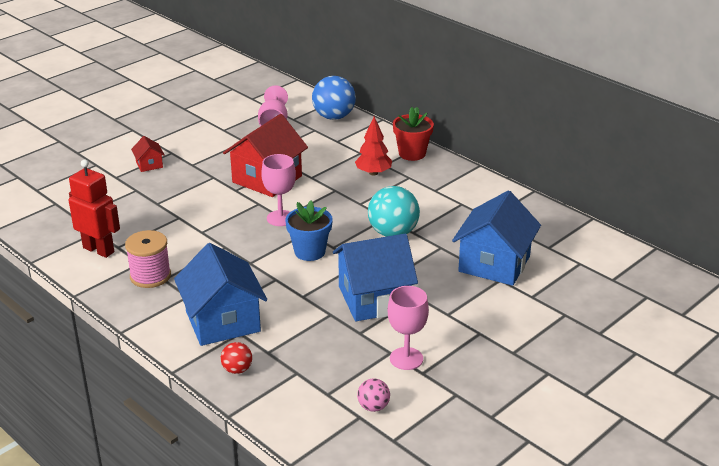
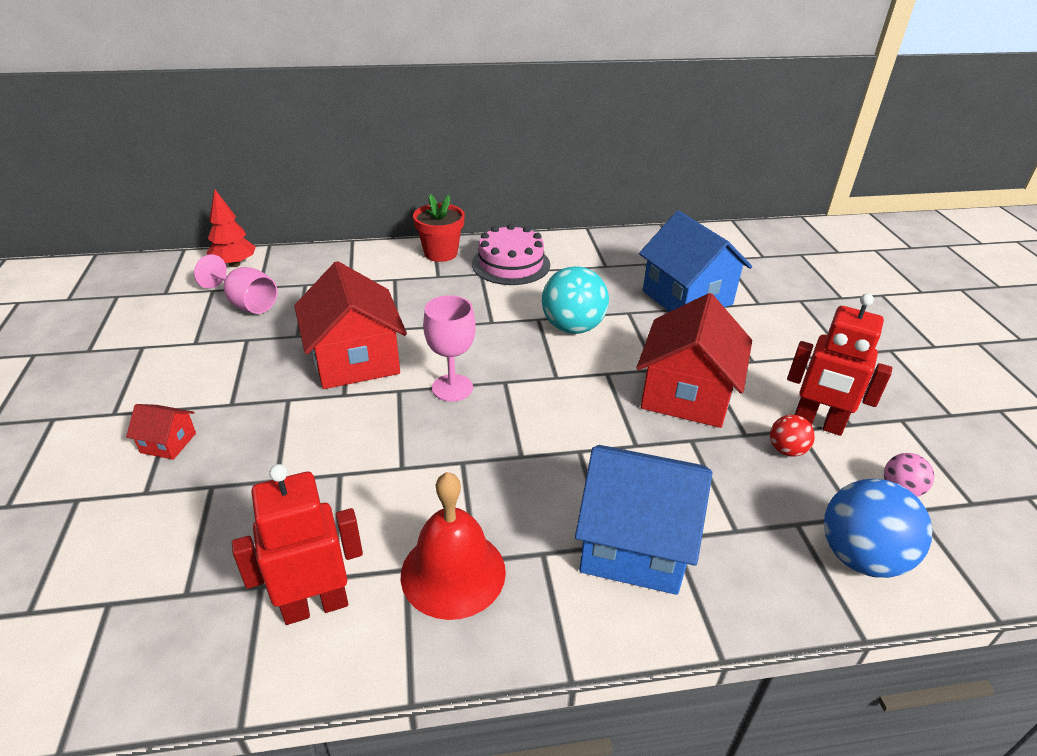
camera: 55 degrees left, 5 degrees up
pink spool [125,230,171,288] -> red bell [401,472,506,620]
red ball [221,342,252,374] -> red ball moved to [770,415,815,457]
blue flower pot [285,201,333,261] -> none
blue ball [312,76,356,120] -> blue ball moved to [824,479,933,578]
blue house [333,233,418,321] -> red house [636,293,752,428]
red tree [355,116,392,176] -> red tree moved to [206,190,256,267]
pink goblet [388,286,429,370] -> red robot [787,293,892,436]
none -> pink cake [472,224,550,285]

